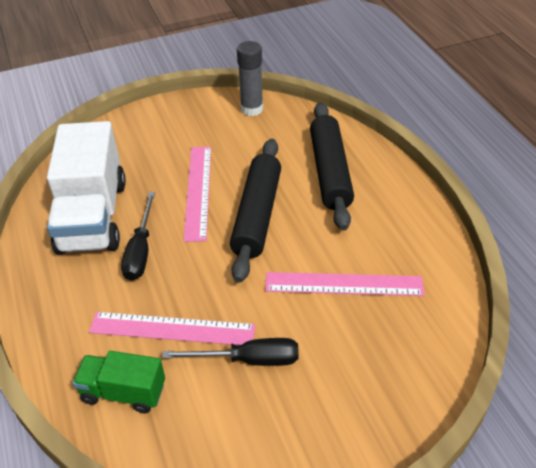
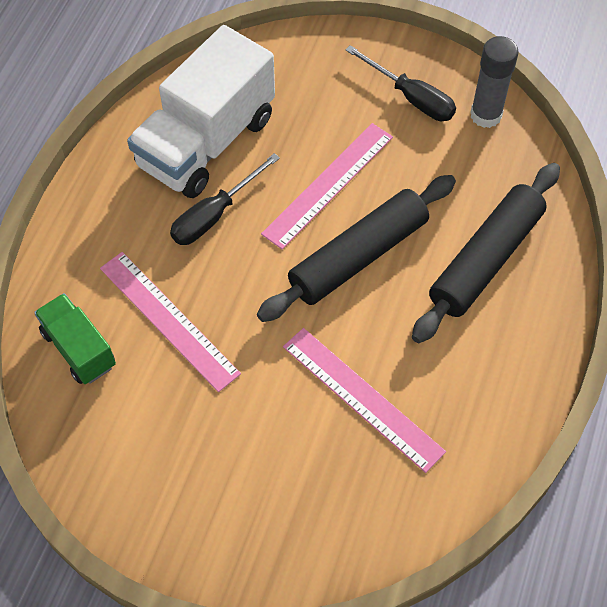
camera: 40 degrees right, 15 degrees up
black screwdriver [162,338,299,366] -> black screwdriver moved to [345,45,456,121]

